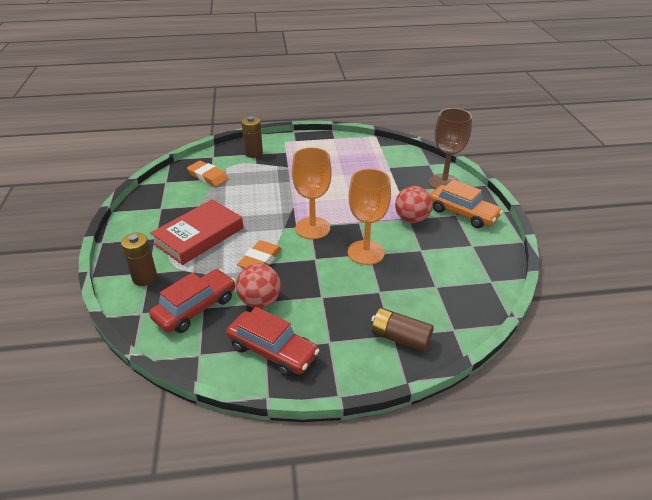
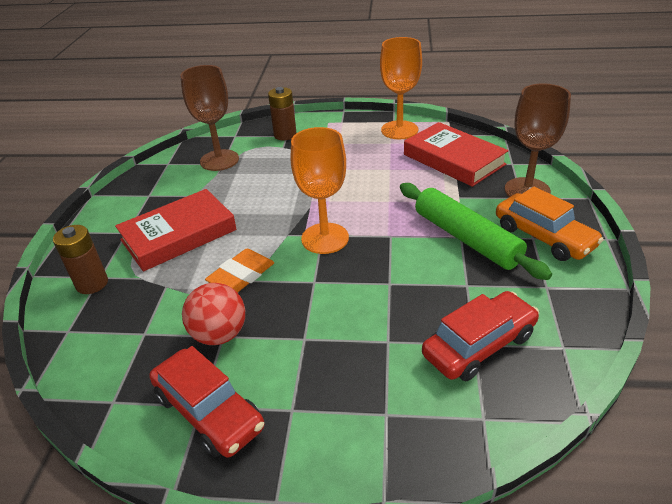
camera: 15 degrees right, 0 degrees up
red car [149,269,236,333] -> red car moved to [422,291,539,381]
orange eraser [187,161,229,187] -> brown goblet [180,65,239,171]
orange goblet [348,169,391,265] -> orange goblet moved to [380,37,422,139]
brown battery [371,308,434,352] -> none
red ball [395,186,433,223] -> green rolling pin [400,183,552,280]
none -> red book [404,122,509,187]

